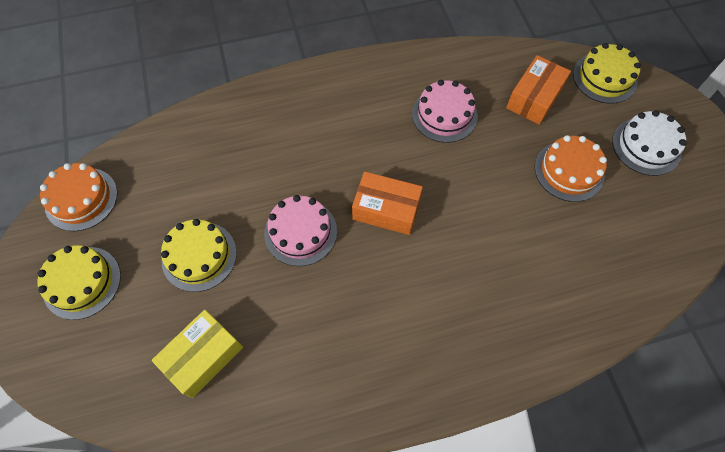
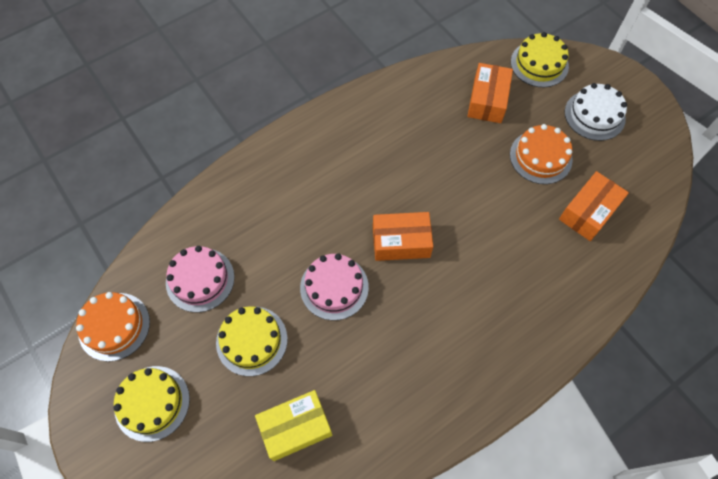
camera: 20 degrees left, 0 degrees up
yellow box [152,310,243,398] -> yellow box turned 45 degrees clockwise [255,390,332,461]
pink cake [412,80,478,143] -> pink cake moved to [166,246,235,312]
none -> orange box [559,171,629,241]

